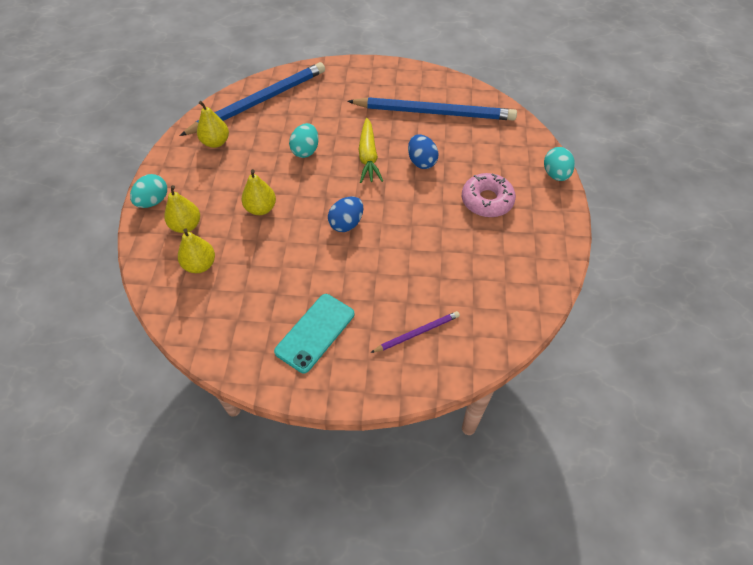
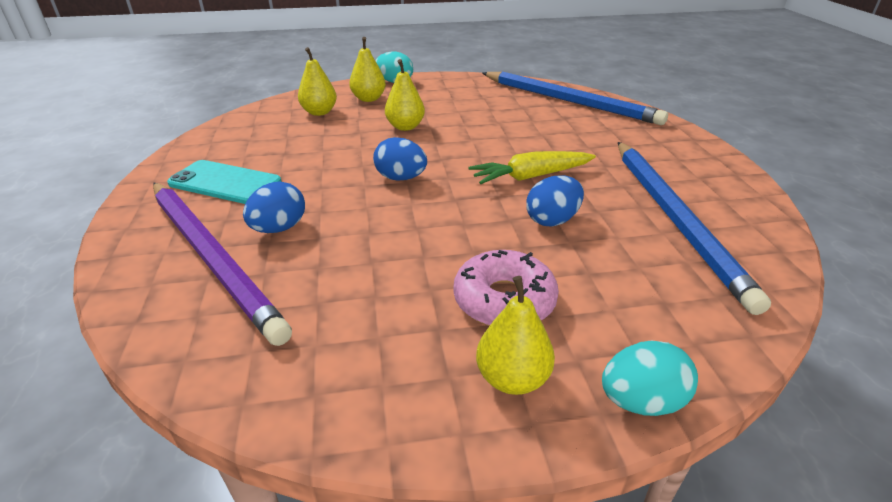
camera: 75 degrees right, 20 degrees down
yellow pear [197,101,229,148] -> yellow pear moved to [476,276,555,395]
turquoise egg [289,123,319,158] -> none
purple pencil [371,311,460,353] -> purple pencil [153,183,292,346], size x2.19
none -> blue egg [243,181,305,233]

